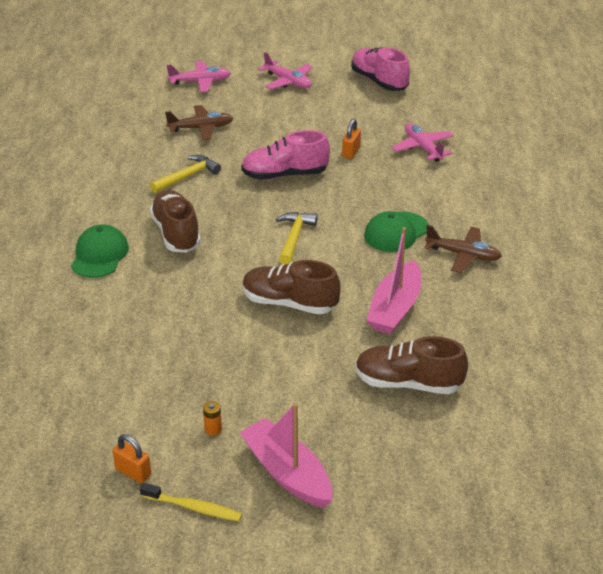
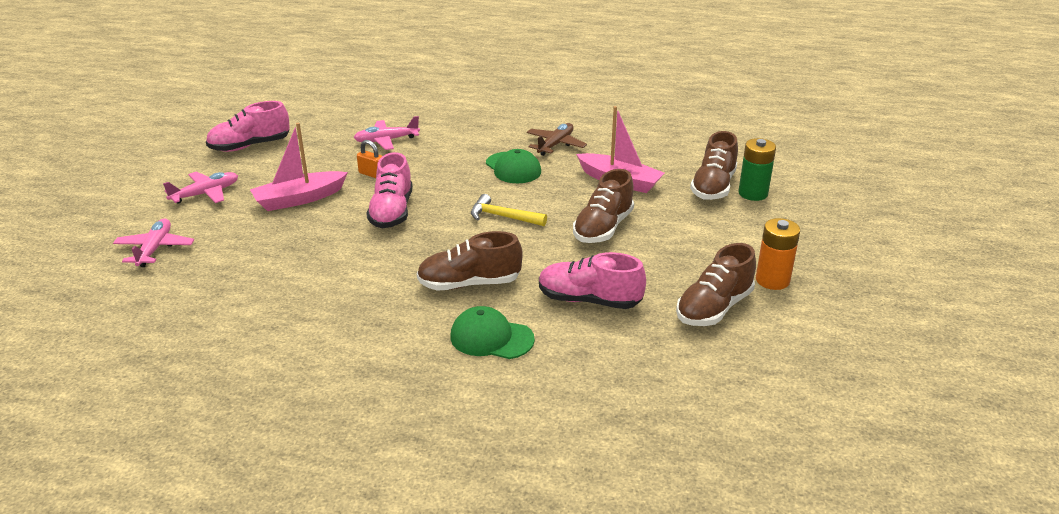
camera: 80 degrees left, 5 degrees down
orange padlock [112,434,151,483] -> none
yellow toothbrush [140,483,242,521] -> none
yellow hammer [150,155,221,193] -> none
brown plane [165,105,233,140] -> none
orange battery [203,401,222,436] -> orange battery [756,218,800,290], size x2.18
pink boat [239,403,333,508] -> pink boat moved to [250,123,348,211]
none -> pink shoe [539,252,646,309]
none -> brown shoe [676,243,756,326]
none -> green battery [739,138,776,201]

